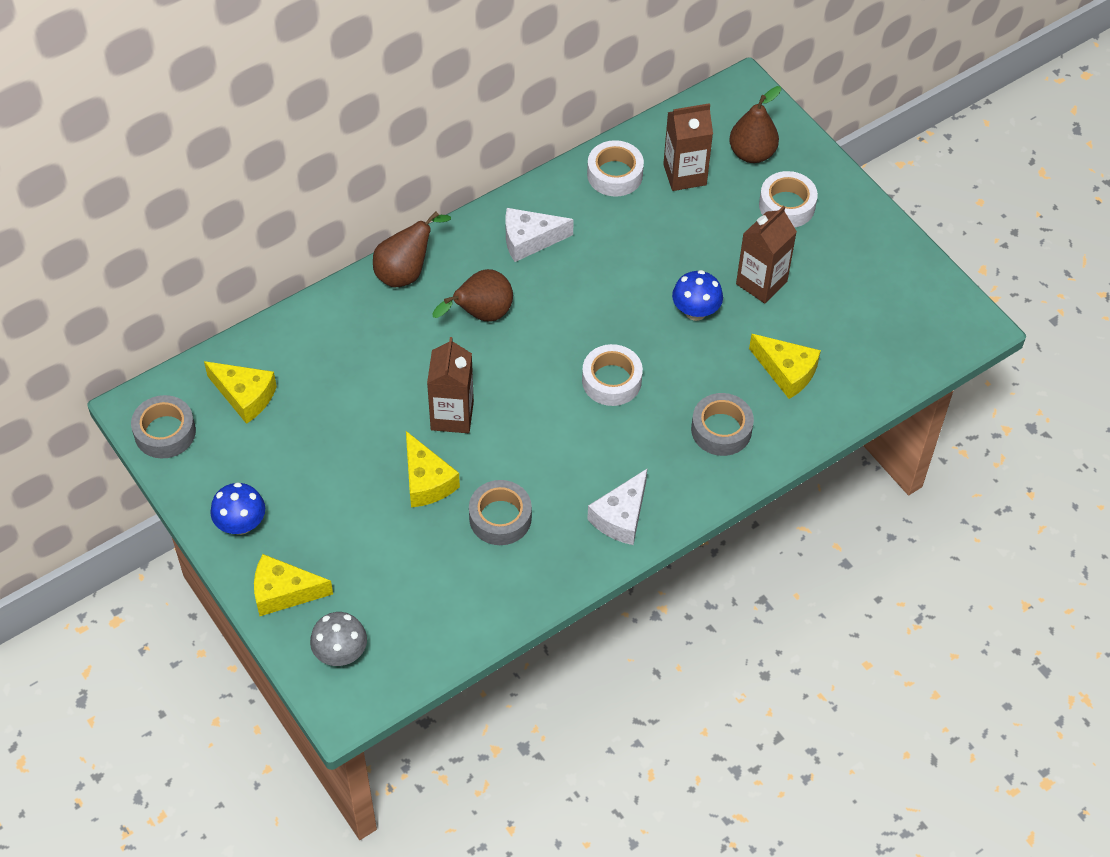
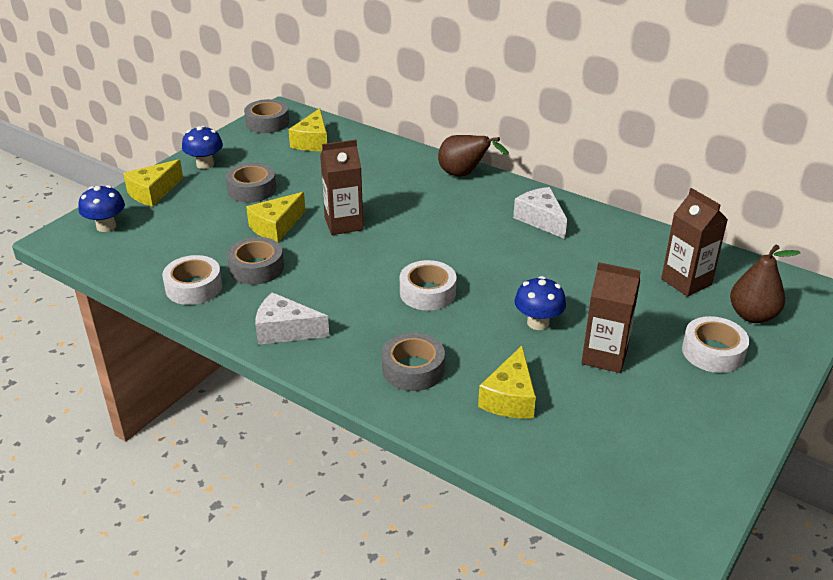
camera: 70 degrees right, 20 degrees down
yellow cheese [254,554,333,616] -> yellow cheese turned 120 degrees counterclockwise [123,159,183,207]
grey mushroom [310,612,367,666] -> blue mushroom [78,185,125,232]
brown pear [433,269,513,321] -> none
white tape [587,140,644,197] -> white tape moved to [162,255,222,305]
none -> grey tape [226,163,276,203]

